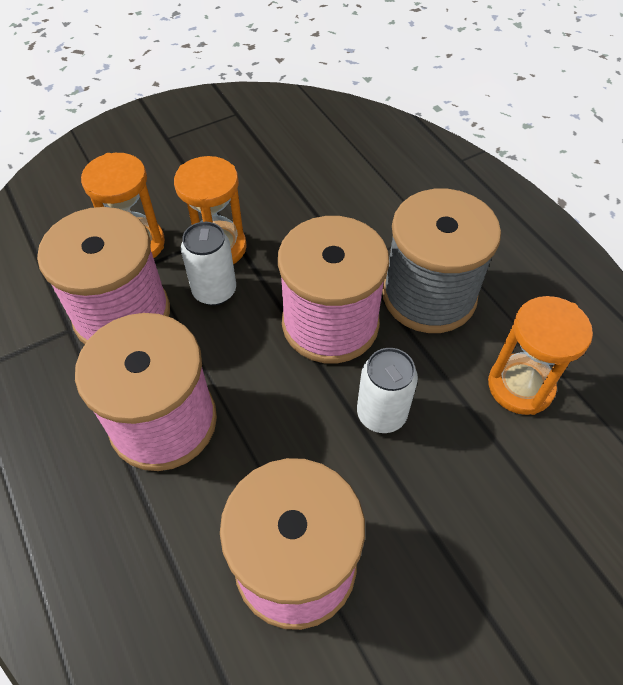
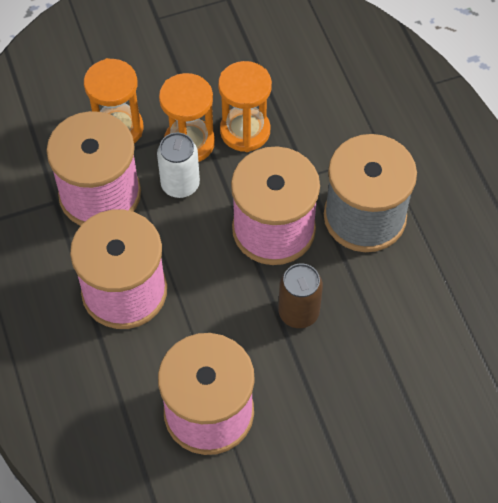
camera: 10 degrees right, 5 degrees up
white can [357,348,418,433] -> brown can [278,264,323,328]
orange hourglass [488,296,593,415] -> orange hourglass moved to [218,61,272,152]

